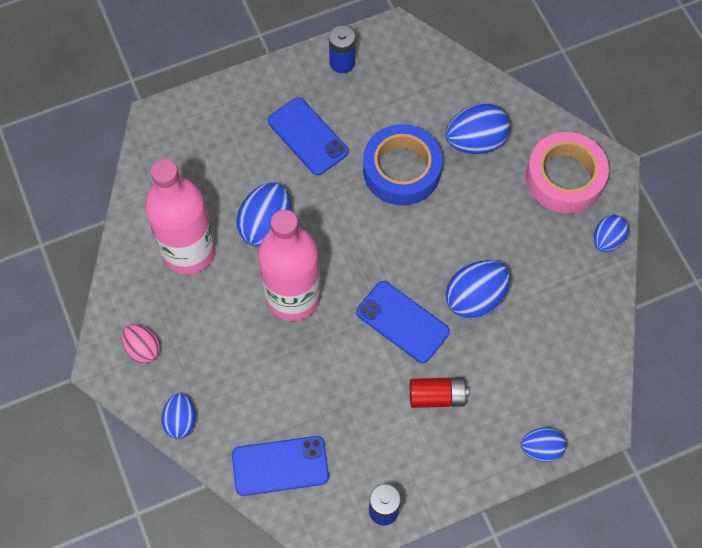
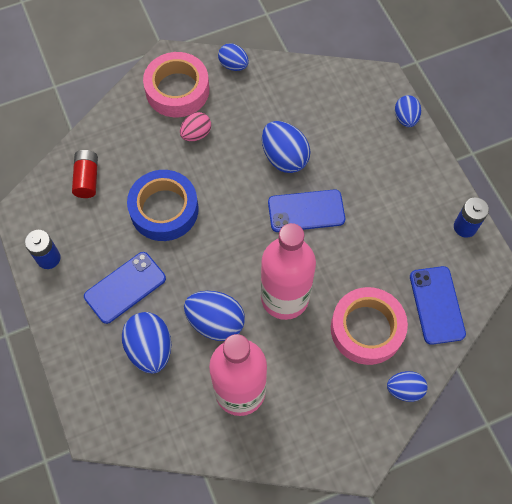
camera: 90 degrees left, 0 degrees up
pink egg [122,324,160,364] -> pink egg moved to [180,112,211,141]
blue phone [356,281,450,363] -> blue phone turned 45 degrees clockwise [268,189,345,232]
red battery [410,377,469,408] -> red battery moved to [72,150,98,198]
blue egg [445,103,510,154] -> blue egg moved to [122,312,171,374]
none -> pink tape [331,287,408,365]

